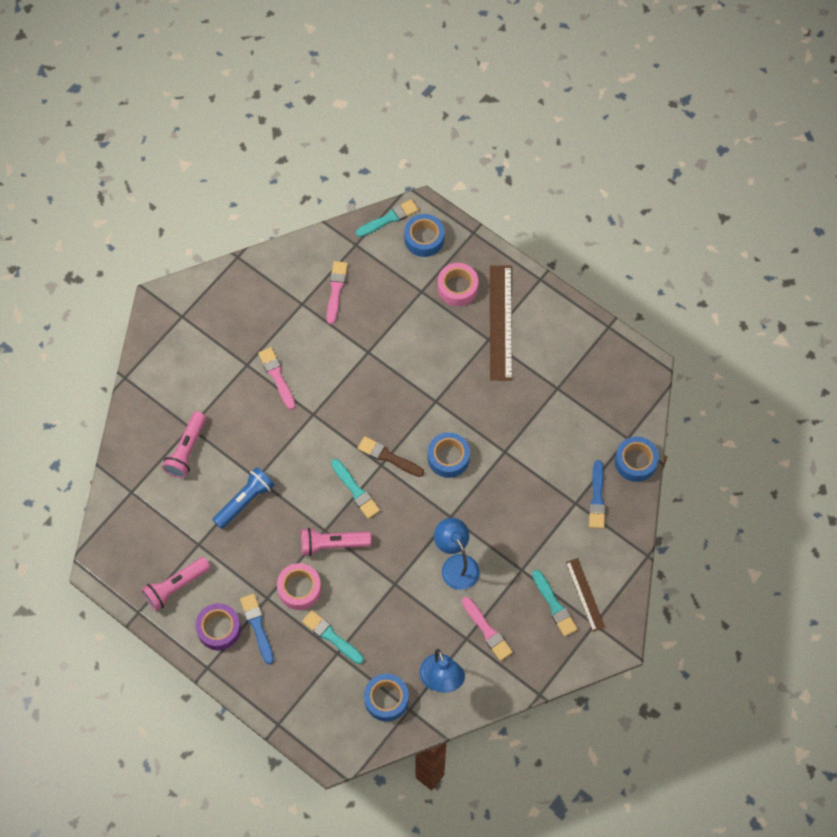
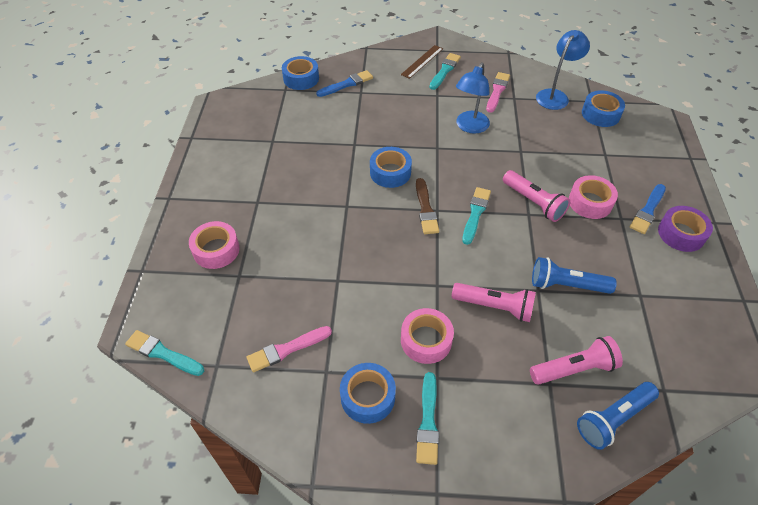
camera: 125 degrees left, 15 degrees down
pink flashlight [141,557,211,611] -> pink flashlight moved to [452,283,536,322]
pink brush [258,347,295,410] -> pink tape [401,308,454,364]
turquoise brush [302,610,364,664] -> turquoise brush moved to [416,372,439,465]
blue tape [404,214,445,257] -> blue tape moved to [340,363,396,424]
brown ruler [490,265,512,381] -> none
none -> blue flashlight [577,382,659,450]

